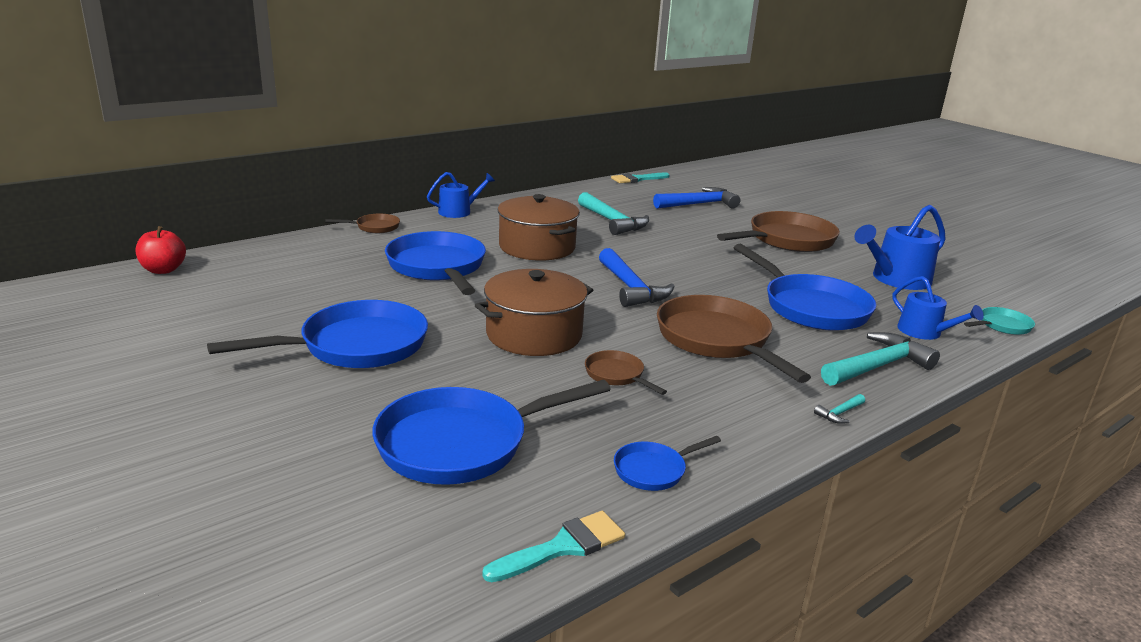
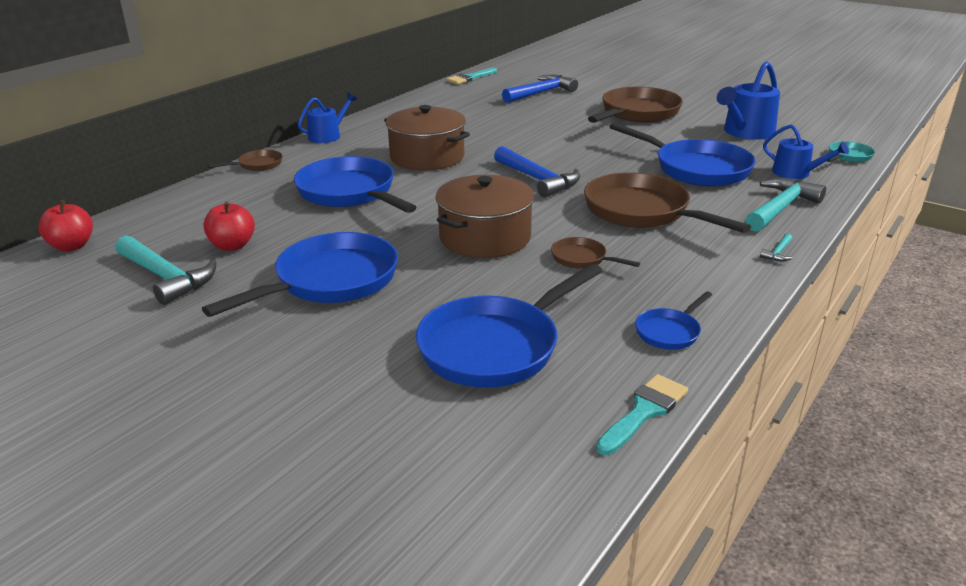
camera: 15 degrees left, 5 degrees up
turquoise hammer [578,192,649,235] -> turquoise hammer moved to [115,235,216,305]
none -> red apple [203,201,255,251]

